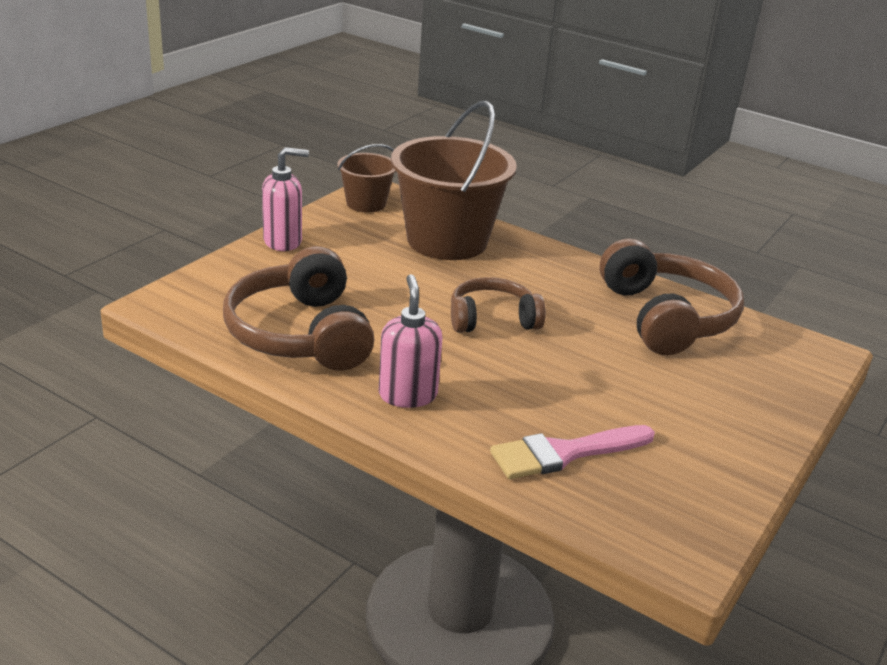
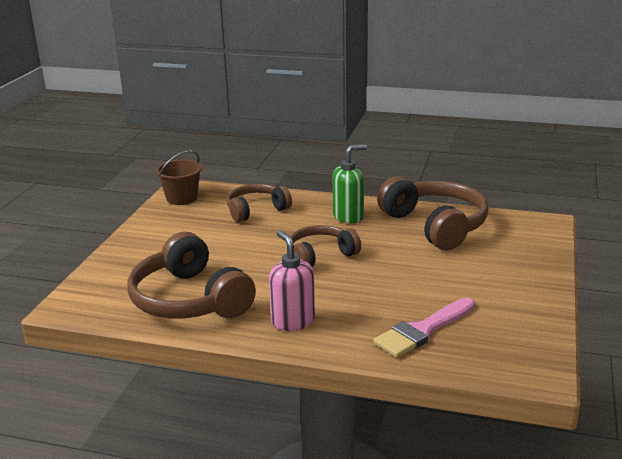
camera: 15 degrees left, 5 degrees down
pink soap dispenser [262,147,309,251] -> none
brown bucket [391,101,517,260] -> brown headphones [227,184,292,222]
none -> green soap dispenser [333,144,367,223]

